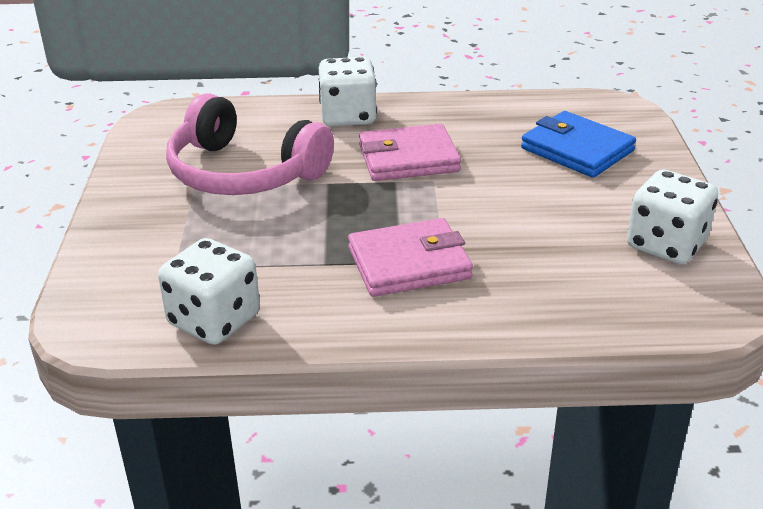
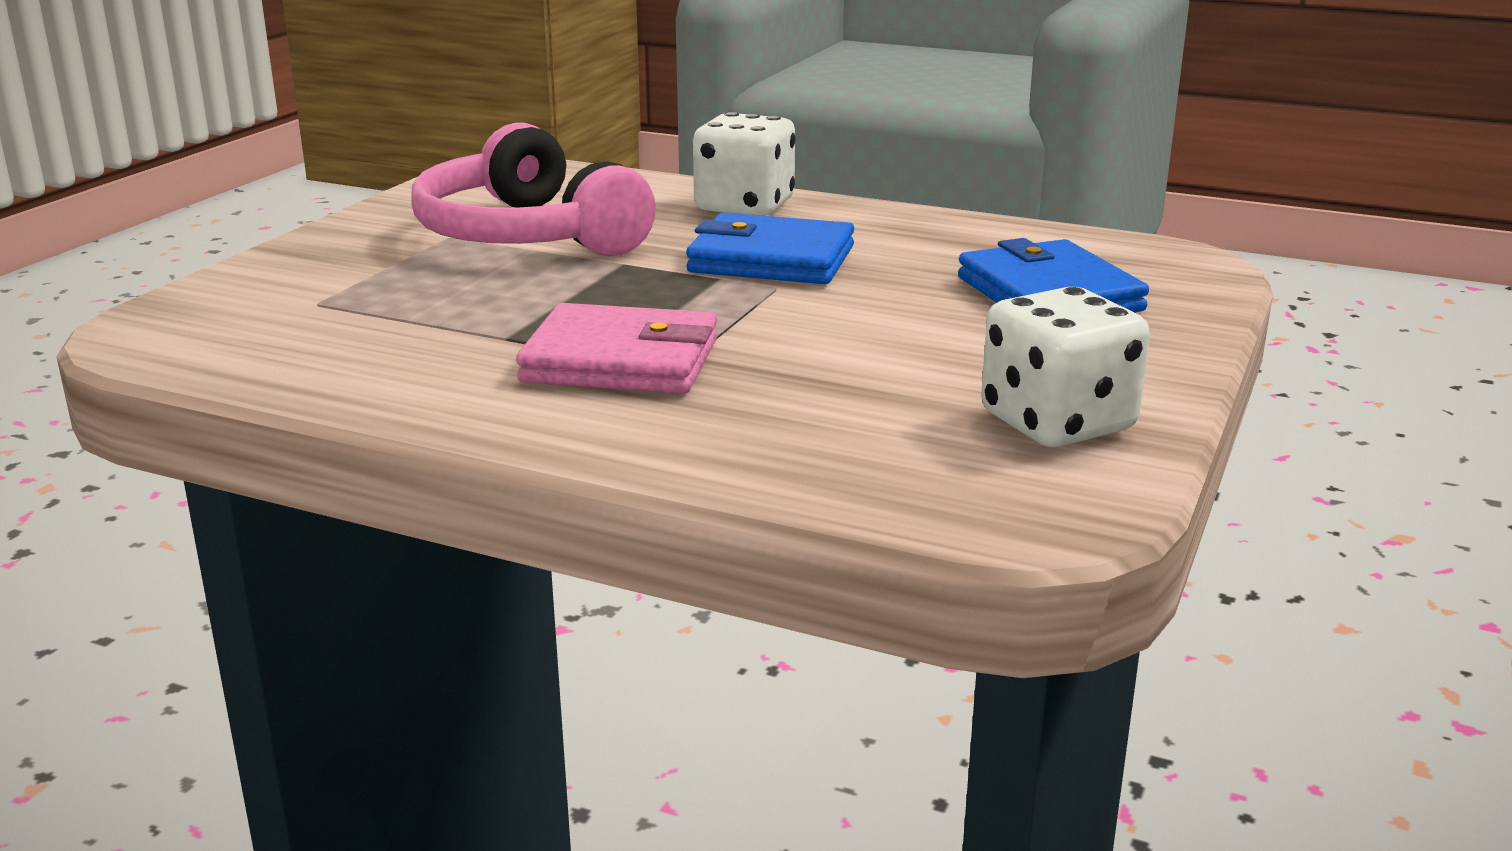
camera: 25 degrees right, 10 degrees down
white dice [158,238,260,345] -> none
pink wallet [359,124,461,181] -> blue wallet [686,213,854,284]

